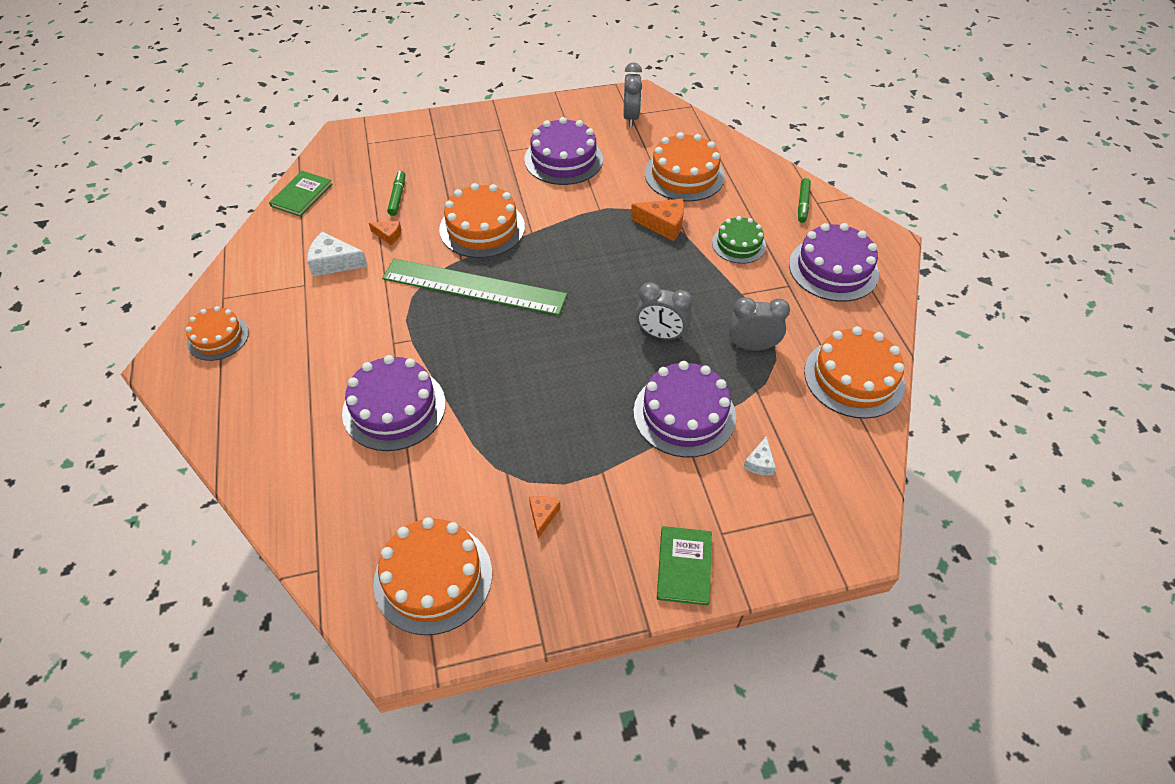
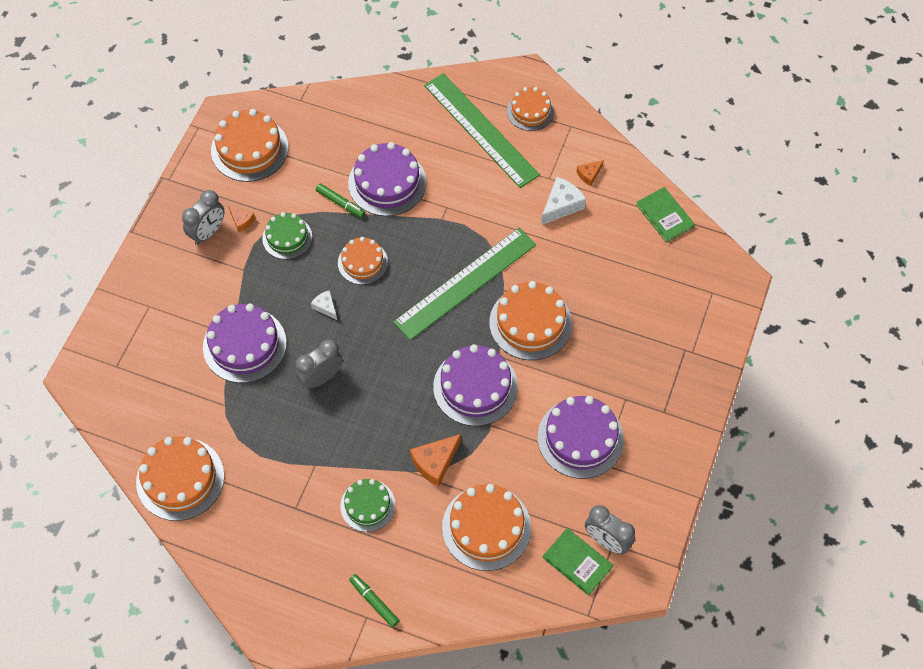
camera: 125 degrees right, 10 degrees up
orange cheese [369,221,402,245] -> orange cheese moved to [577,160,604,186]
green marker [387,171,405,216] -> green marker moved to [316,183,365,218]
green book [657,526,712,606] -> green book moved to [542,528,613,596]
grey clock [729,297,790,351] -> grey clock moved to [182,190,224,245]
white cheese [743,437,776,476] -> white cheese moved to [311,290,337,320]
purple cake [789,223,879,302] -> purple cake moved to [433,344,518,426]
none -> green cake [262,212,312,259]
none -> orange cake [338,237,388,285]
none -> green ruler [424,73,540,188]

